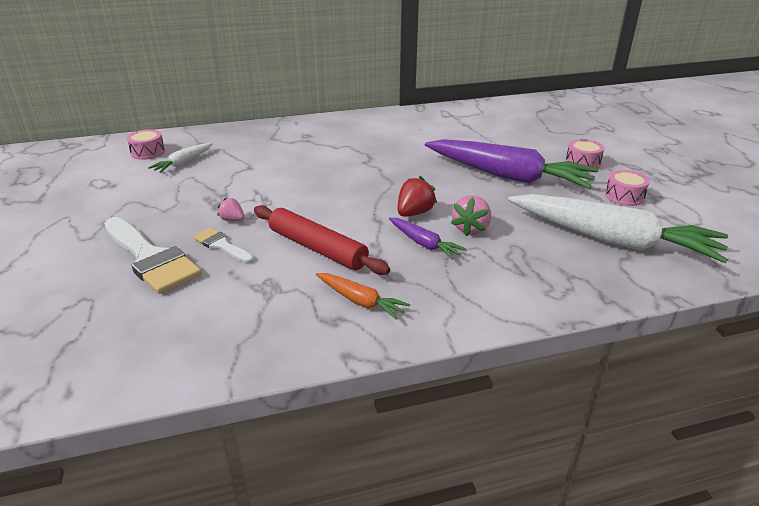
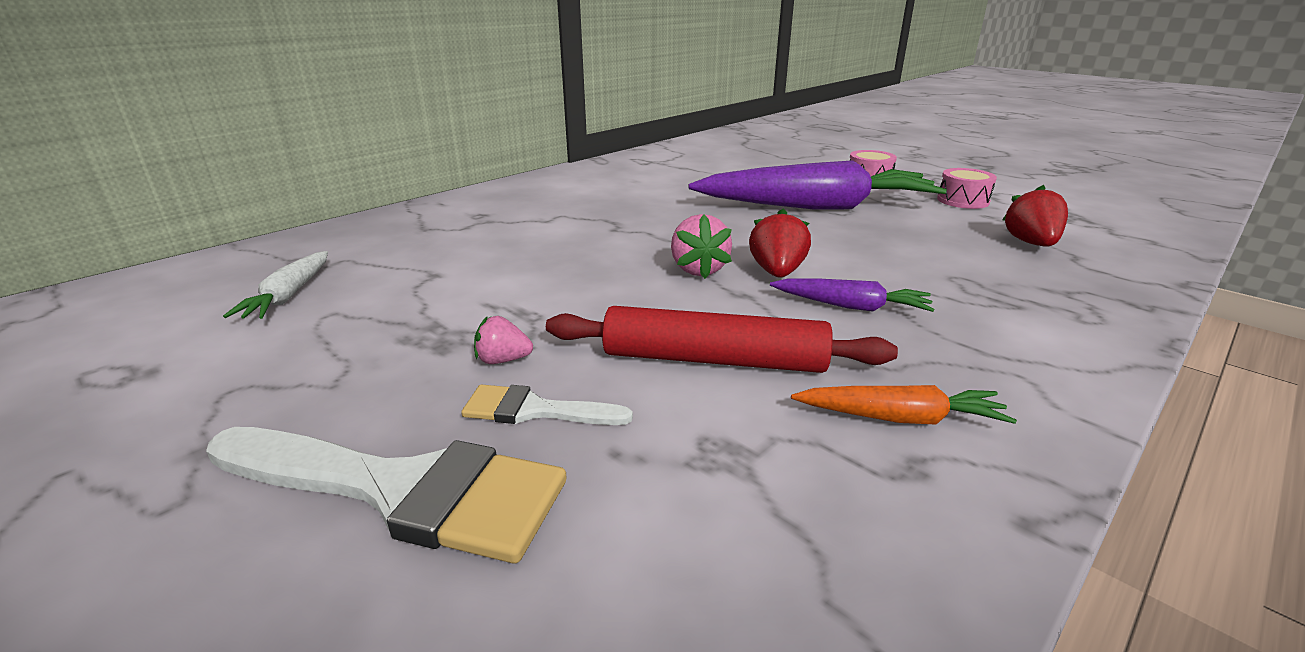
camera: 30 degrees left, 5 degrees down
pink drum [127,129,165,160] -> none
pink strawberry [451,195,491,237] -> pink strawberry moved to [671,214,732,279]
white carrot [508,194,728,263] -> red strawberry [1002,185,1068,247]

